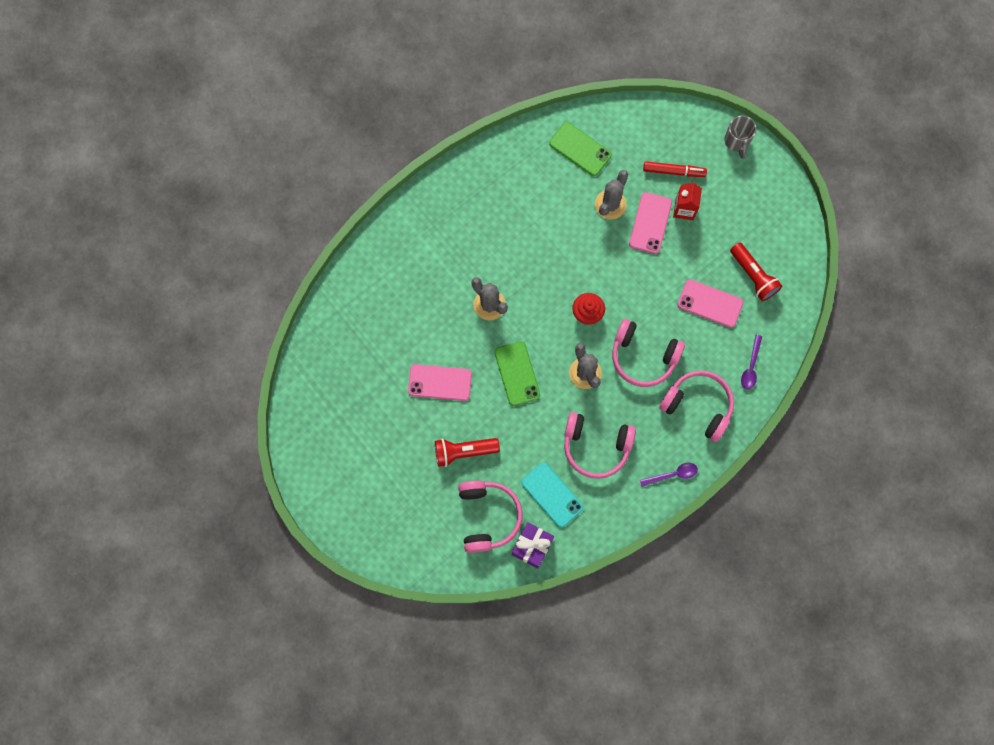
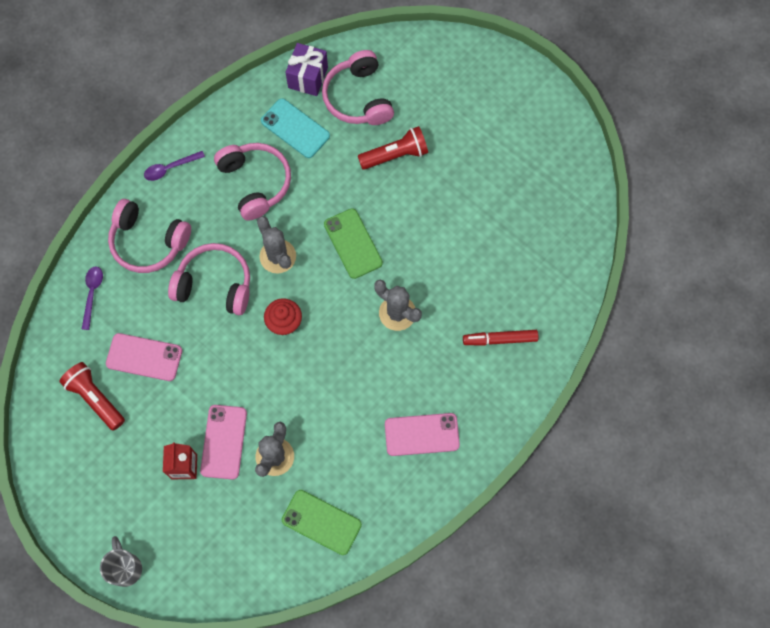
camera: 170 degrees right, 5 degrees down
pink phone [408,364,472,401] -> pink phone moved to [385,413,460,456]
pink headphones [564,412,636,479] -> pink headphones turned 60 degrees clockwise [214,143,291,221]
red marker [643,161,707,177] -> red marker moved to [463,330,539,346]

